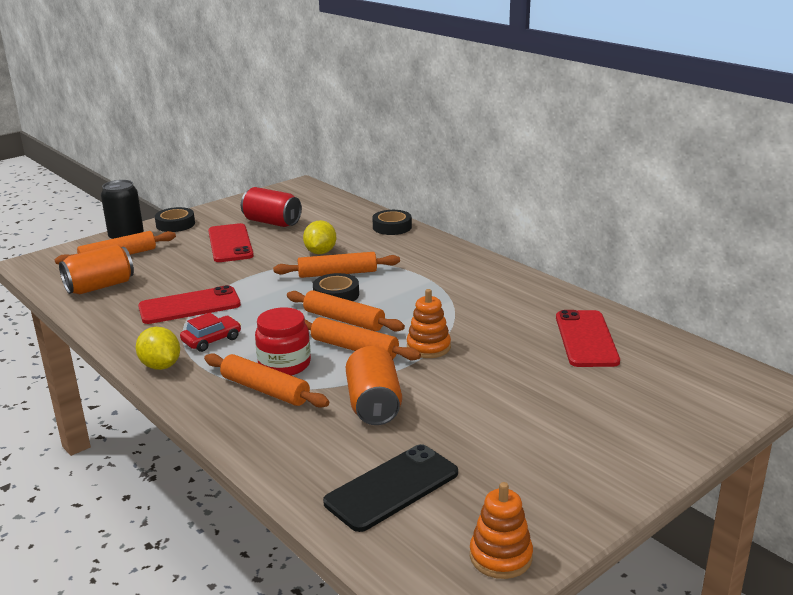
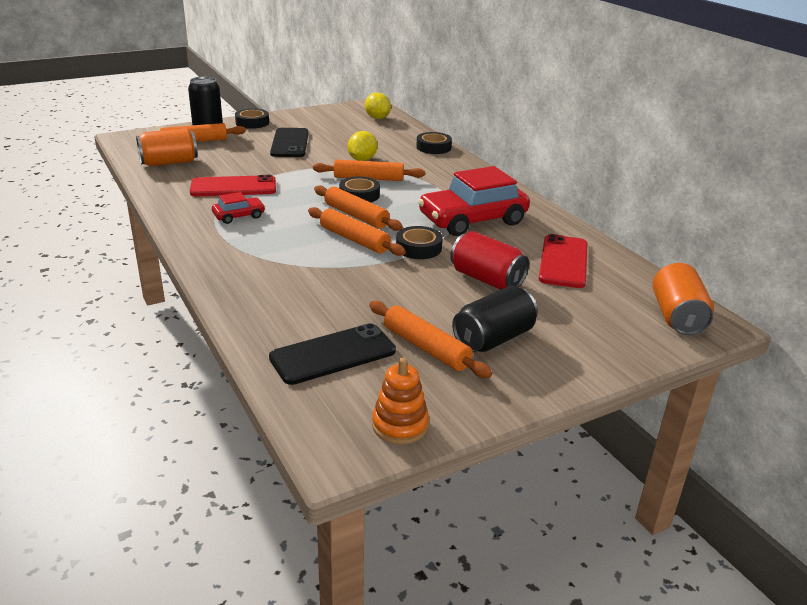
camera: 10 degrees right, 5 degrees up
yellow lemon [136,327,180,370] -> yellow lemon moved to [365,92,391,119]
orange rolling pin [204,353,329,408] -> orange rolling pin moved to [369,301,492,378]
red phone [208,223,254,262] -> black phone [270,128,309,157]
red can [241,187,302,227] -> red can moved to [450,231,529,290]
red jar [255,307,311,376] -> none
orange can [346,346,402,425] -> orange can moved to [653,263,714,335]
orange stacking toy [407,289,451,358] -> black tape [396,226,443,259]
none -> red car [418,166,530,236]
none -> black can [452,286,538,353]

